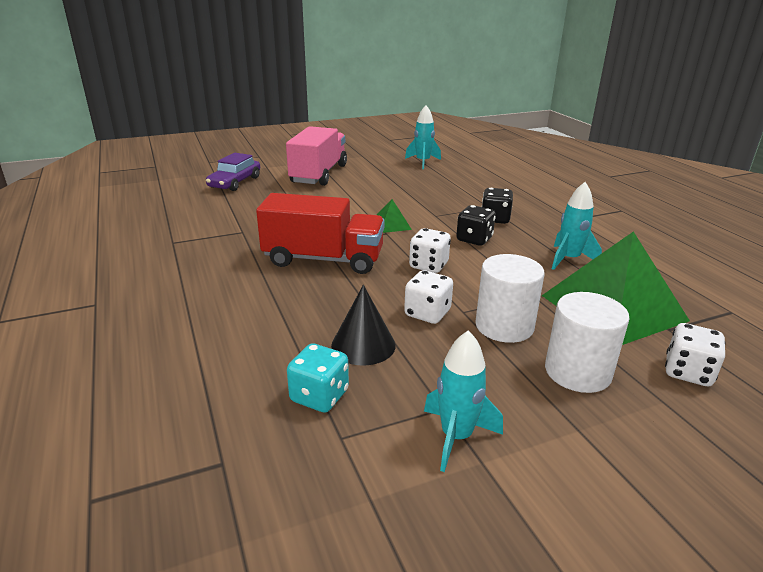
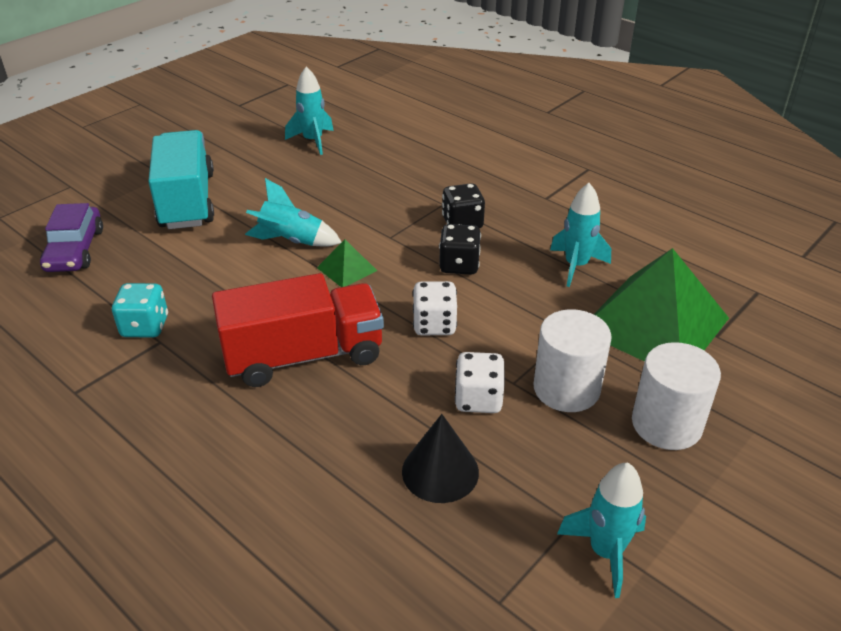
camera: 25 degrees left, 10 degrees up
pink truck [286,126,347,186] -> turquoise truck [148,130,214,229]
turquoise dice [287,343,349,412] -> turquoise dice moved to [112,283,168,337]
white dice [665,323,726,386] -> none
none -> turquoise rocket [245,178,342,247]

